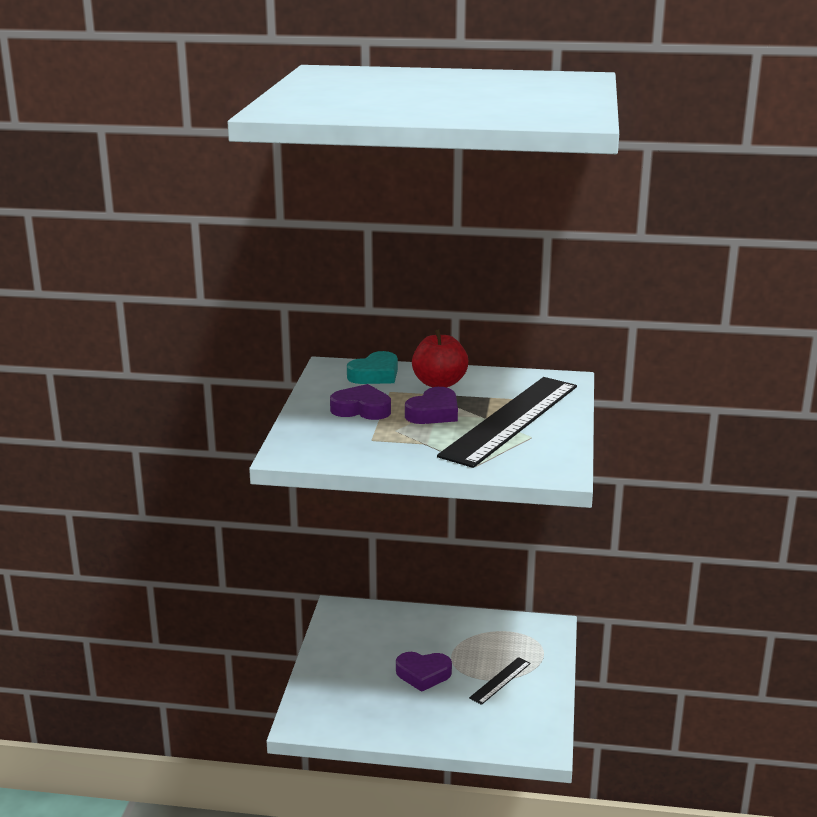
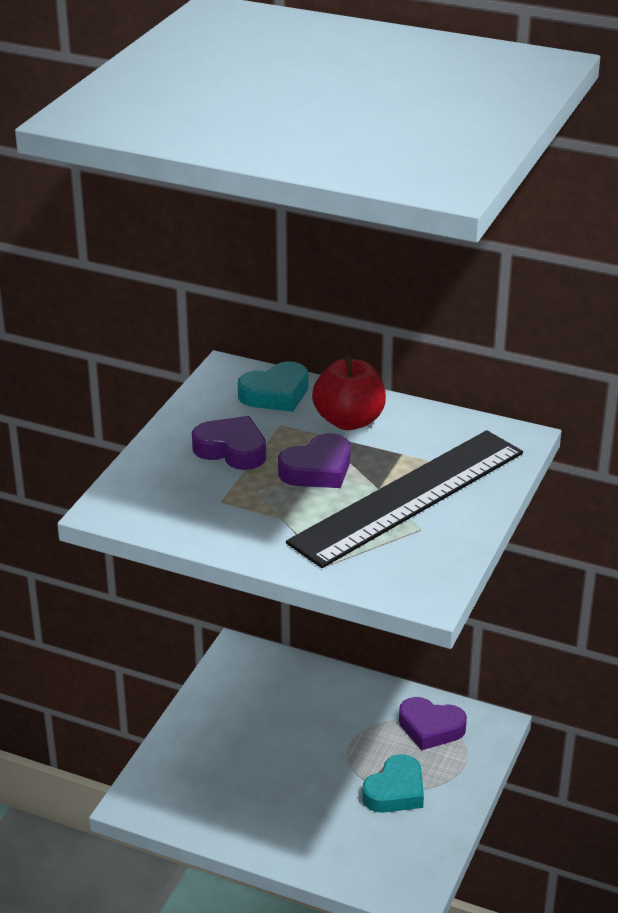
camera: 15 degrees right, 10 degrees up
purple heart [396,652,452,692] -> purple heart moved to [399,697,467,750]
black ruler [469,657,531,705] -> turquoise heart [362,754,424,813]

